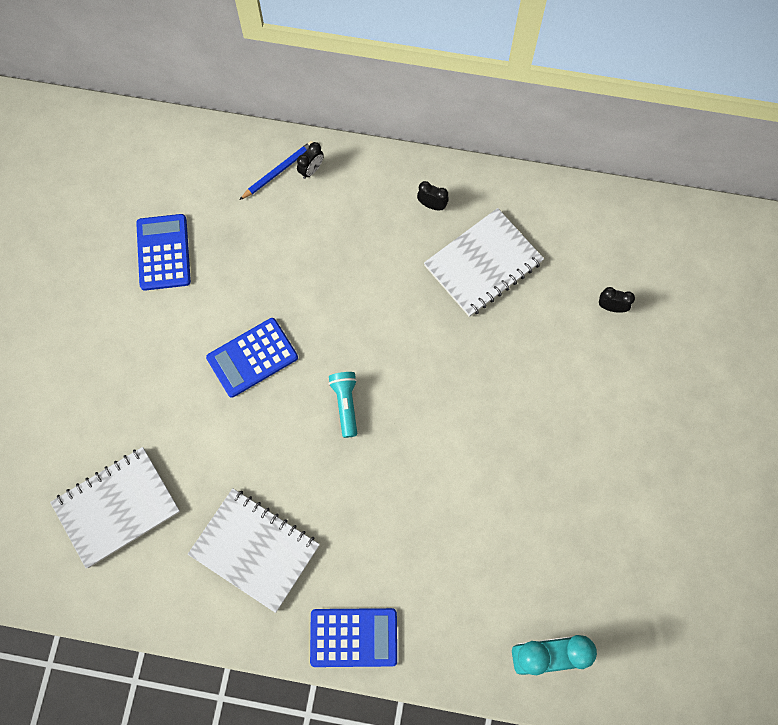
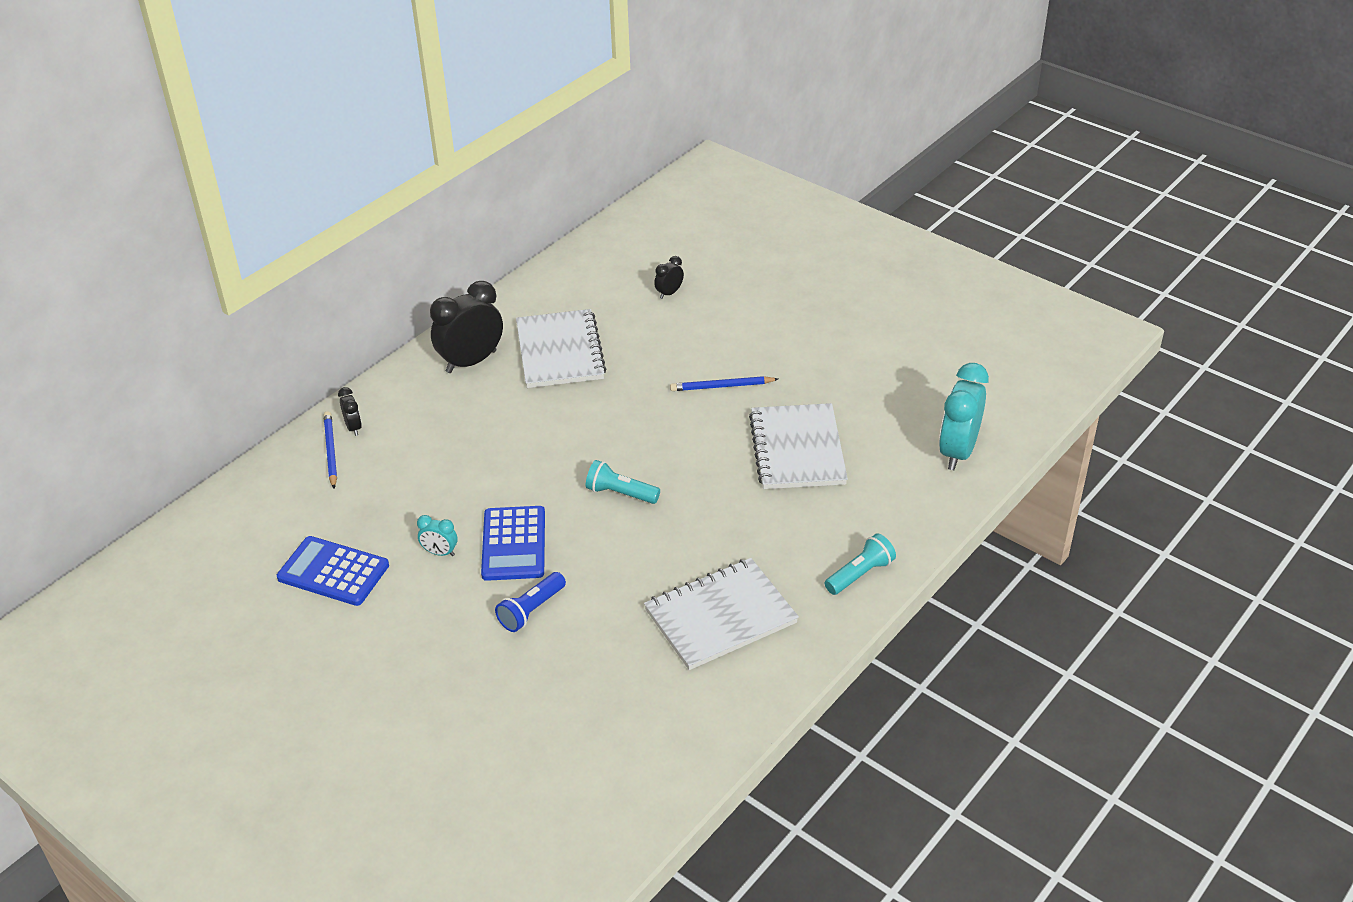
camera: 60 degrees left, 30 degrees down
white notebook [50,447,180,569] -> white notebook moved to [749,403,848,489]
blue calculator [310,608,397,667] -> turquoise flashlight [825,533,896,595]
black clock [417,181,449,210] -> black clock [430,281,503,373], size x2.11
none -> turquoise clock [417,515,457,556]
none -> blue flashlight [495,572,566,632]
none -> blue pencil [670,376,778,391]

